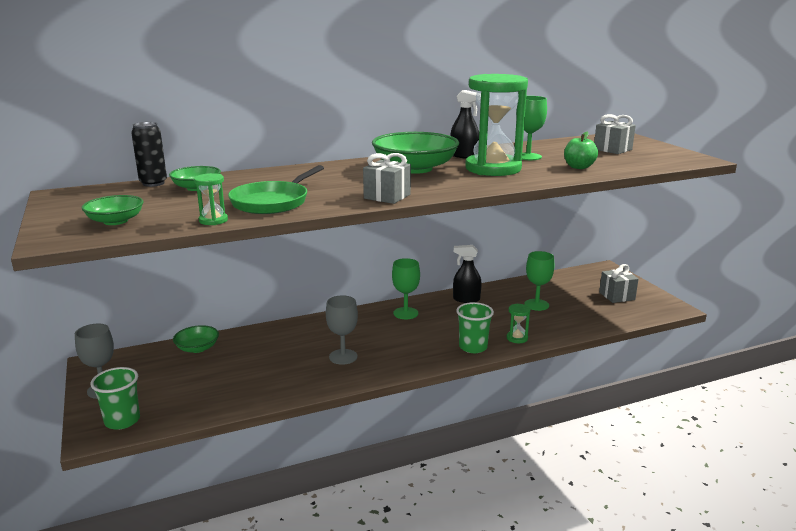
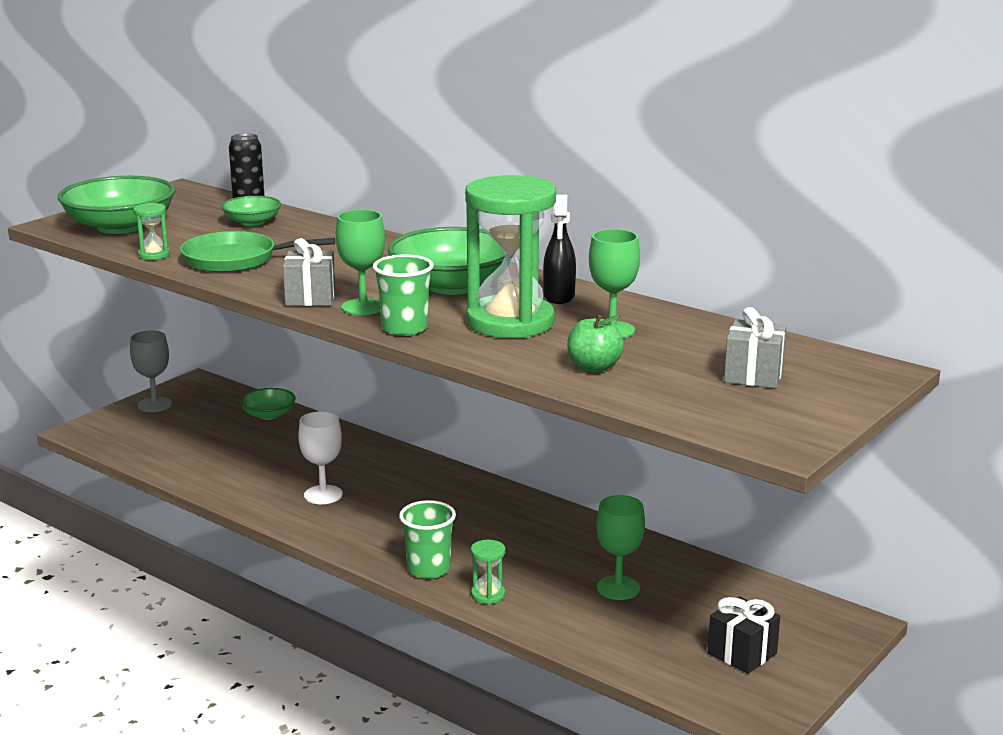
camera: 60 degrees right, 0 degrees up
green bowl [81,195,143,225] -> green bowl [58,176,176,234], size x1.90
green cup [91,367,140,430] -> green cup moved to [373,255,434,336]
grey goblet [326,295,358,365] -> white goblet [298,411,343,504]
green goblet [392,258,420,319] -> green goblet moved to [336,210,385,315]
black spray bottle [453,245,482,303] -> none
grey gift [599,264,639,303] -> black gift [708,596,780,674]

